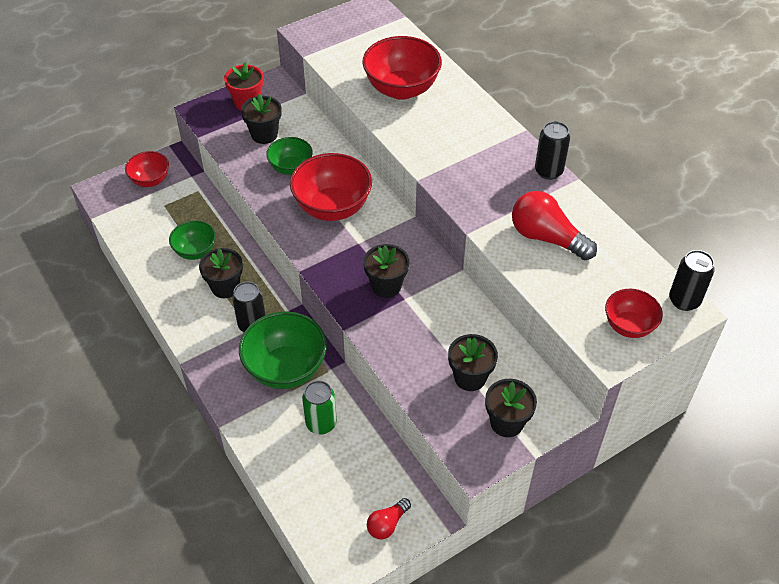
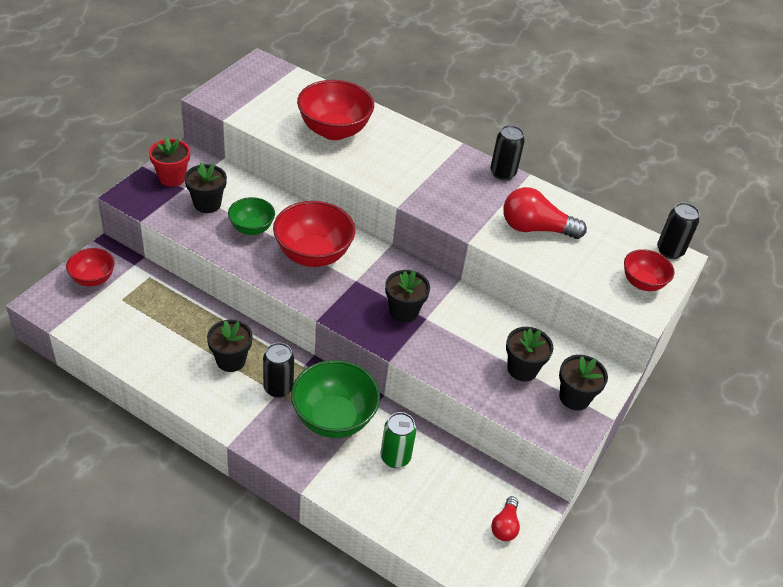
camera: 30 degrees left, 5 degrees down
green bowl [169,220,216,260] -> none

